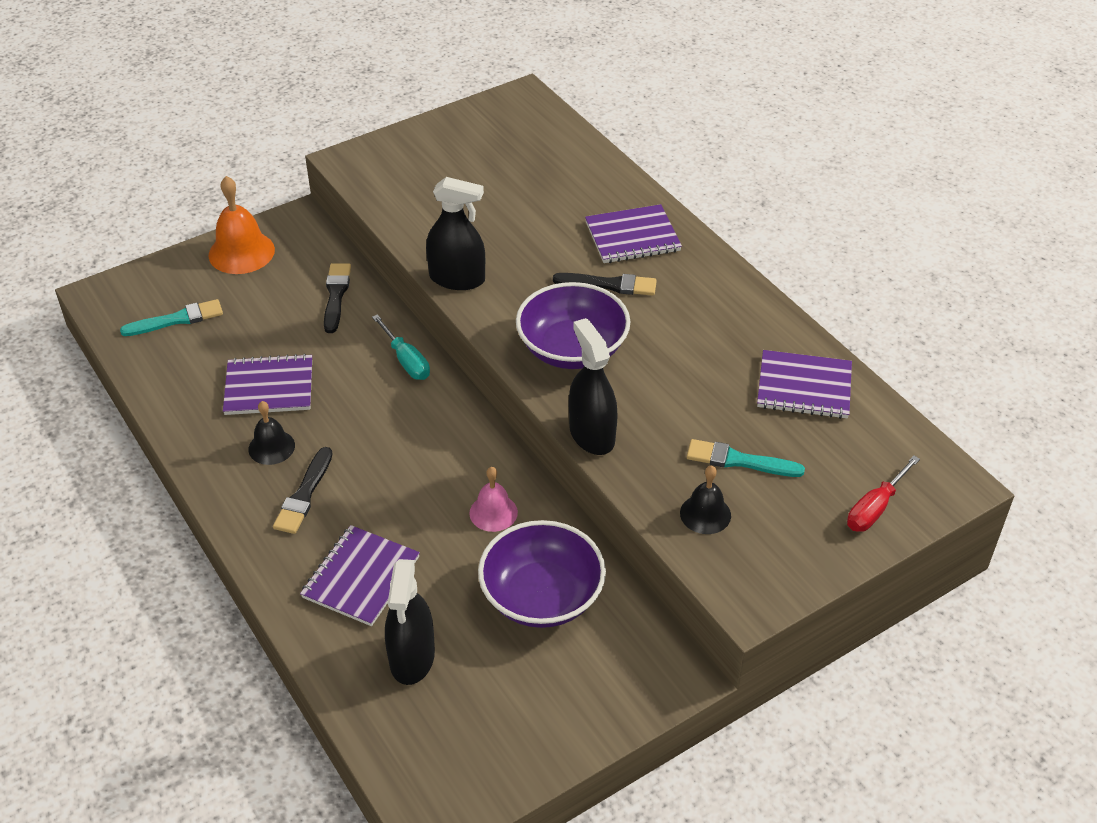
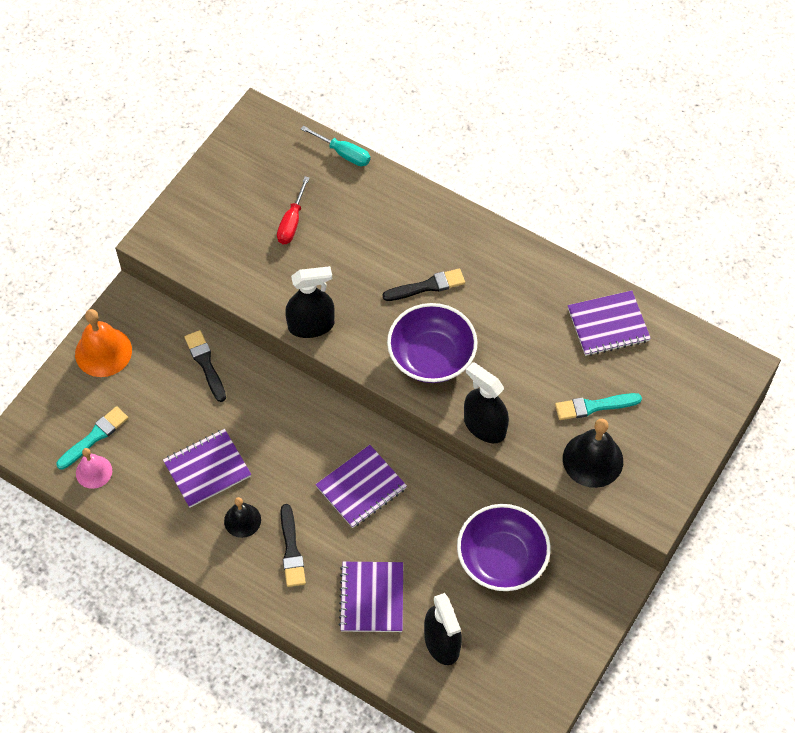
camera: 25 degrees left, 15 degrees up
turquoise screwdriver [372,314,430,380] -> turquoise screwdriver moved to [301,126,370,166]
pink bell [469,467,518,532] -> pink bell moved to [76,448,112,489]
purple notebook [585,204,682,263] -> purple notebook moved to [315,445,407,528]
black bell [680,466,731,534] -> black bell [563,419,623,488], size x1.62
red screwdriver [847,456,920,532] -> red screwdriver moved to [277,176,310,244]

